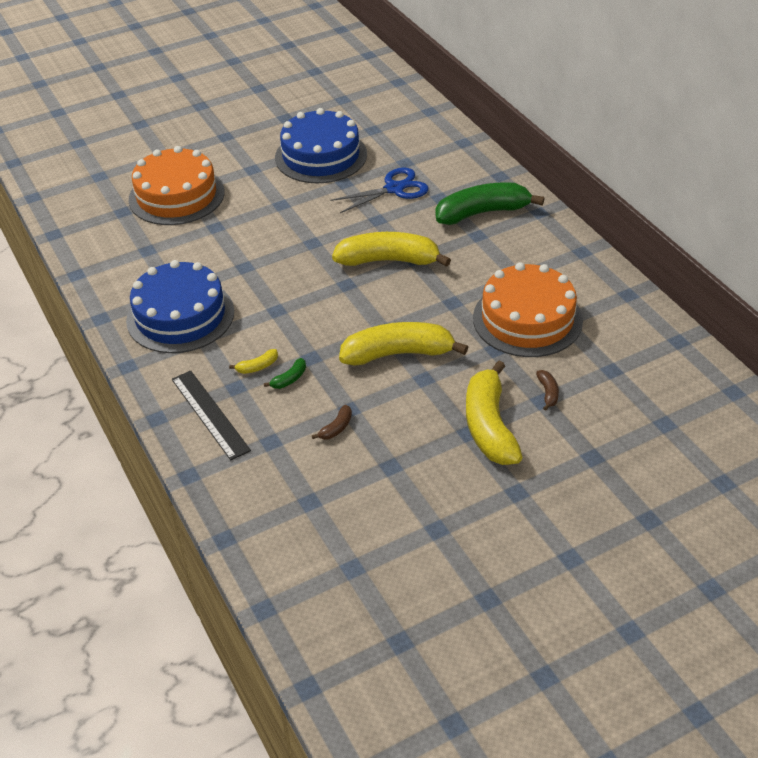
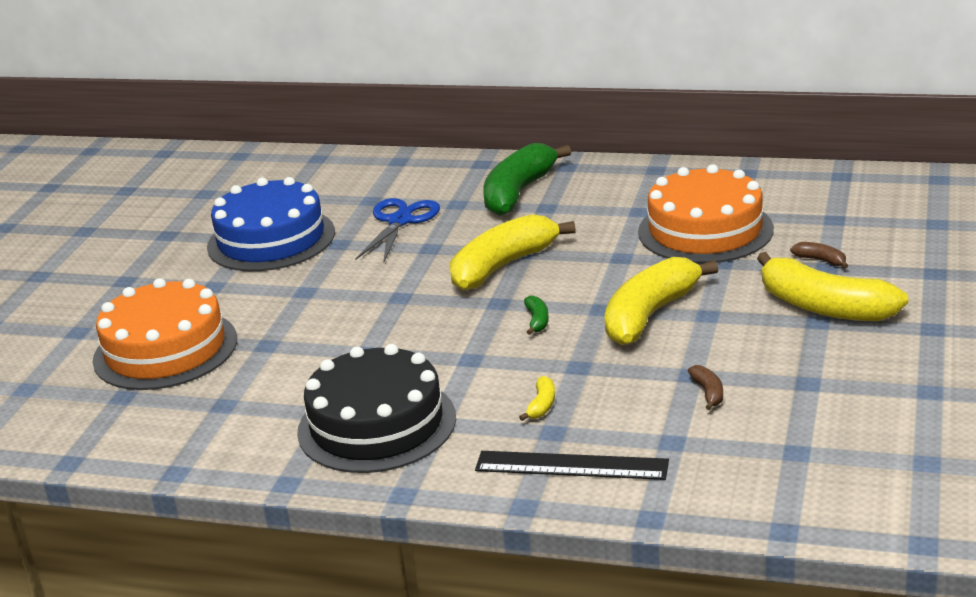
camera: 45 degrees left, 15 degrees down
blue cake [126,260,234,353] -> black cake [297,344,456,473]
green banana [264,358,306,389] -> green banana moved to [524,295,549,335]

